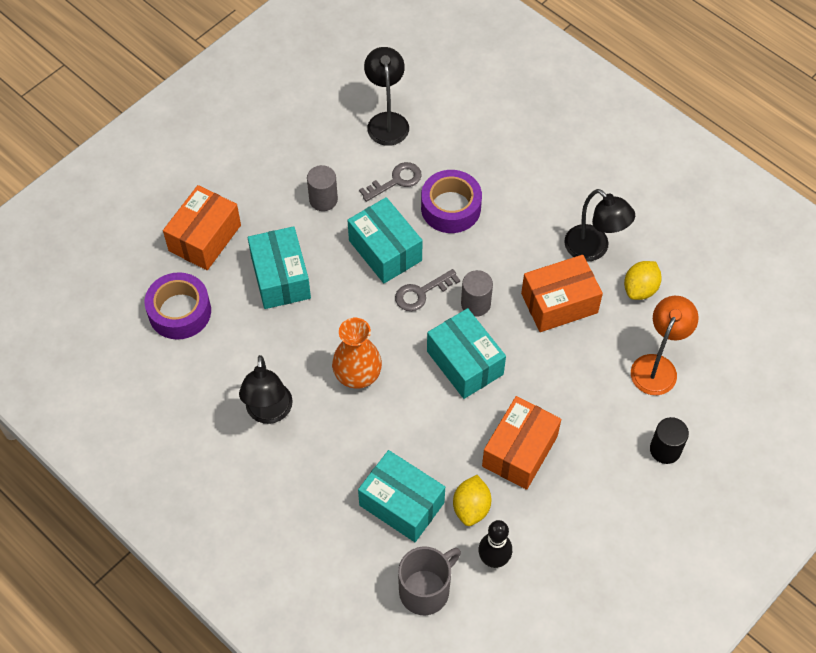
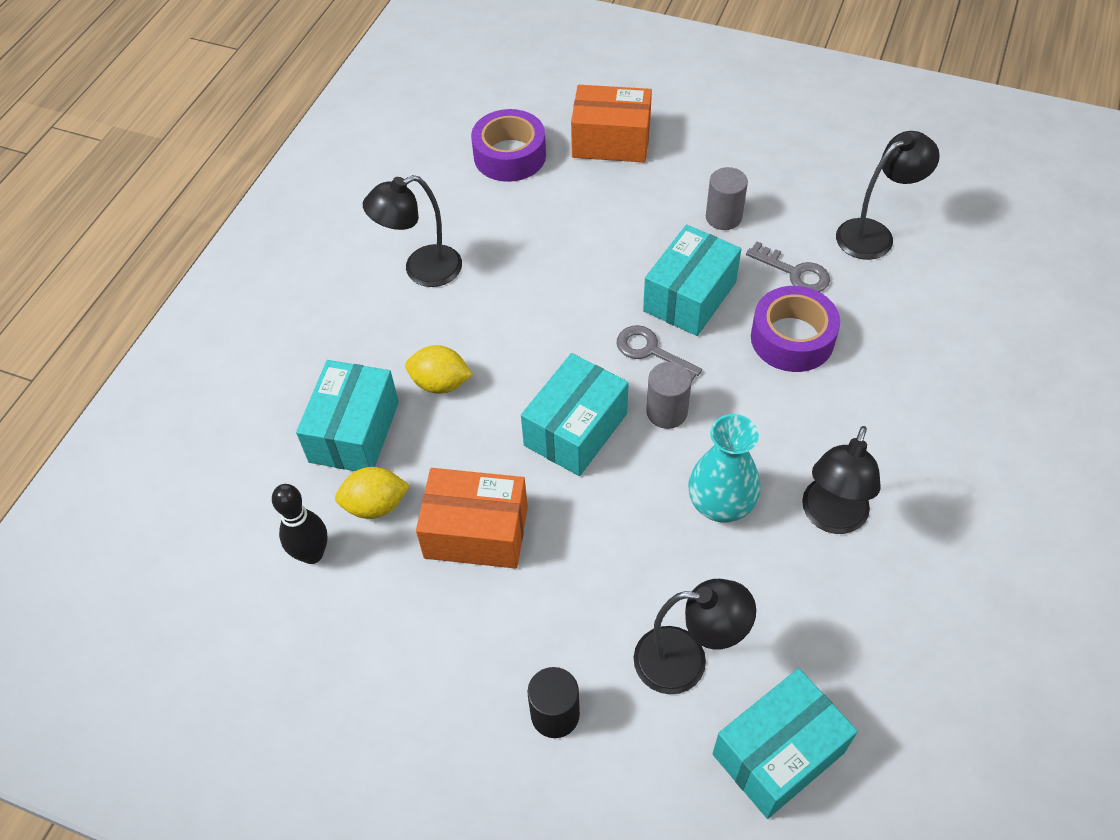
camera: 70 degrees right, 5 degrees down
turquoise box [248,226,311,309] -> turquoise box moved to [712,668,858,819]
orange vase [332,318,382,389] -> none
grey mug [398,546,461,615] -> none
orange box [521,255,603,332] -> turquoise vase [688,414,761,523]
yellow lemon [624,261,662,300] -> yellow lemon moved to [405,345,473,394]
orange lamp [631,296,699,395] -> black lamp [634,579,756,694]

